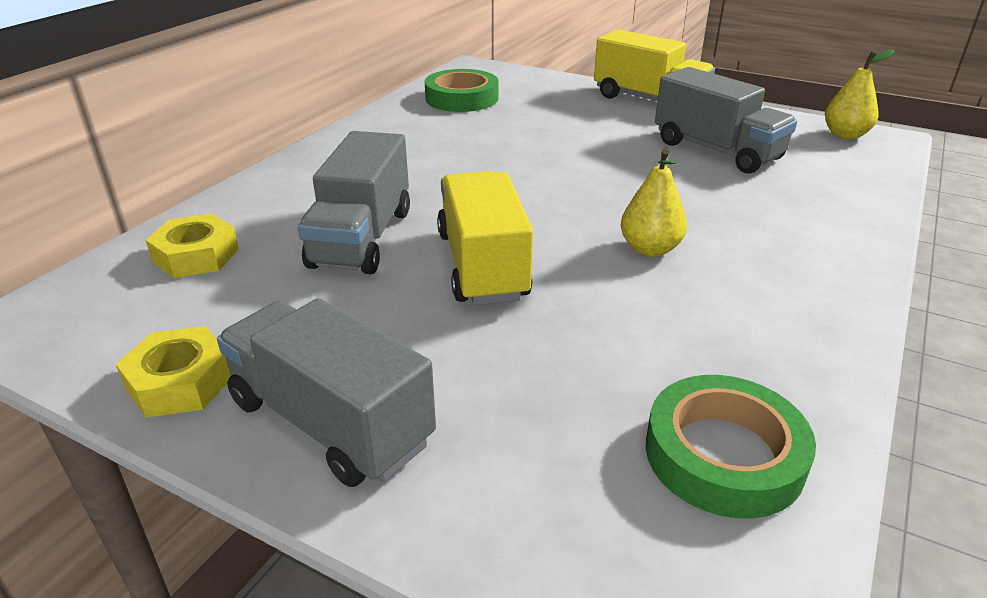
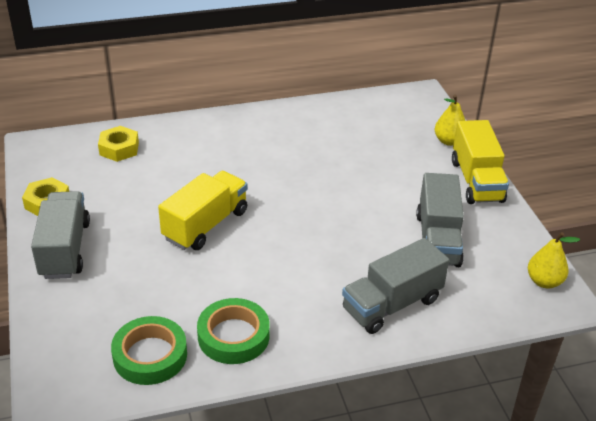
camera: 45 degrees right, 5 degrees up
grey truck [298,131,410,274] -> grey truck moved to [342,238,449,334]
green tape [425,69,499,112] -> green tape moved to [197,298,270,364]
yellow pear [621,149,687,257] -> yellow pear moved to [435,95,465,146]

